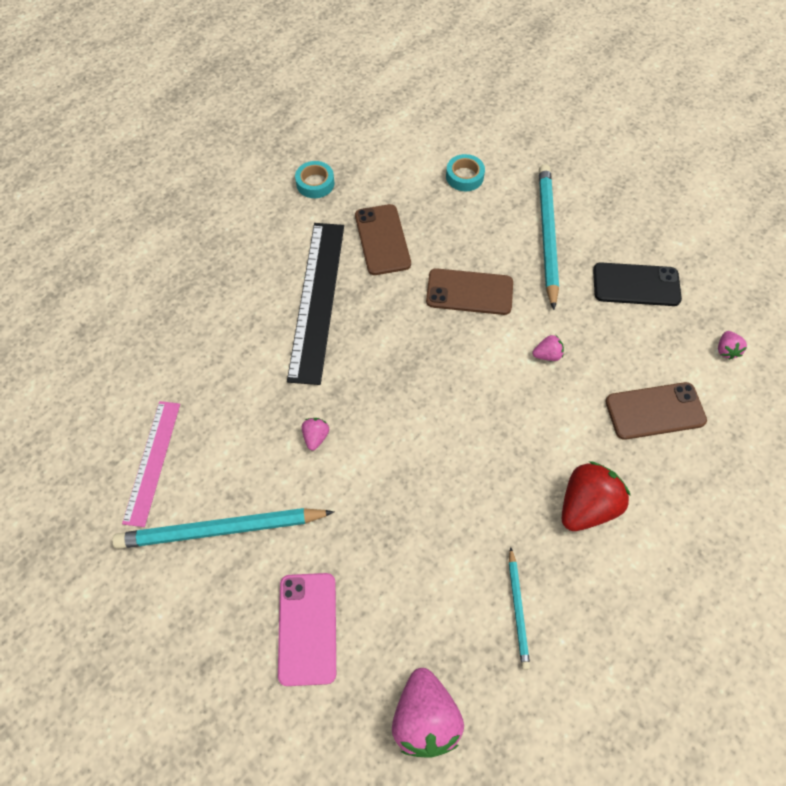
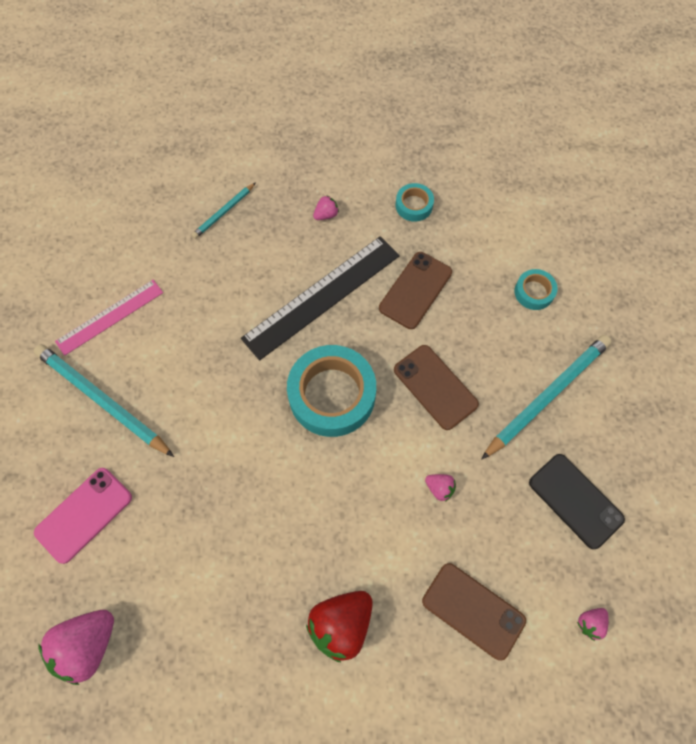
camera: 45 degrees right, 5 degrees up
pink strawberry [302,418,329,451] -> pink strawberry moved to [313,195,339,220]
turquoise pencil [509,547,530,670] -> turquoise pencil moved to [192,182,256,239]
red strawberry [562,461,631,531] -> red strawberry turned 135 degrees clockwise [306,591,373,663]
none -> turquoise tape [287,345,376,437]

